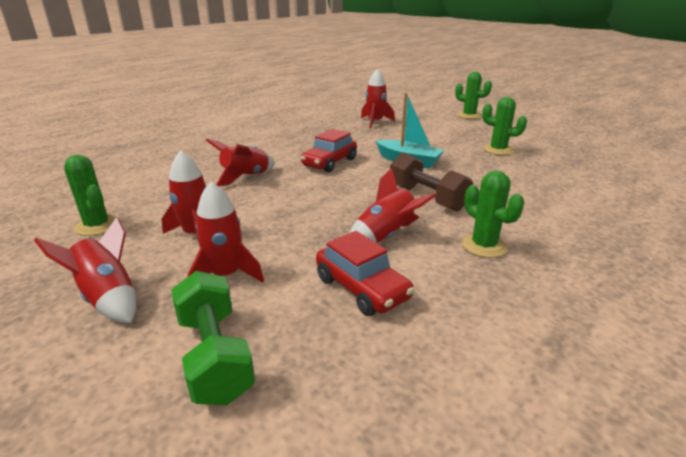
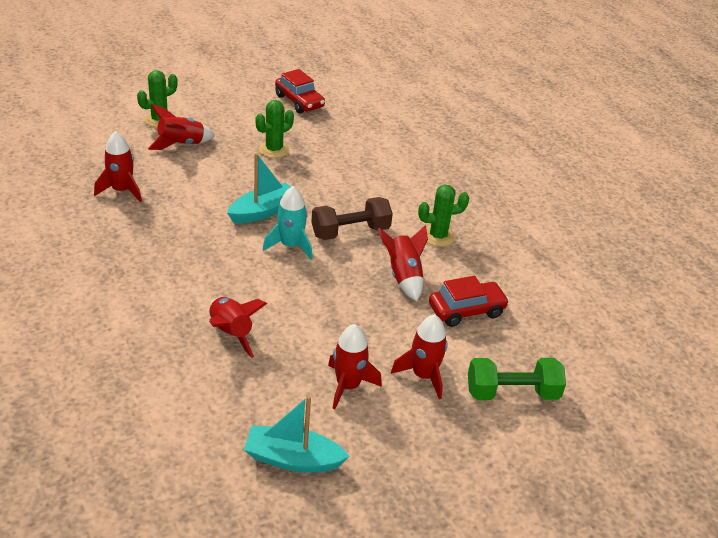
camera: 75 degrees left, 10 degrees up
red rocket [34,217,136,323] -> red rocket moved to [148,104,215,150]
green cactus [64,155,119,236] -> turquoise boat [244,395,350,472]
red car [301,129,357,172] -> red car moved to [275,69,325,113]
none -> turquoise rocket [263,186,313,260]

